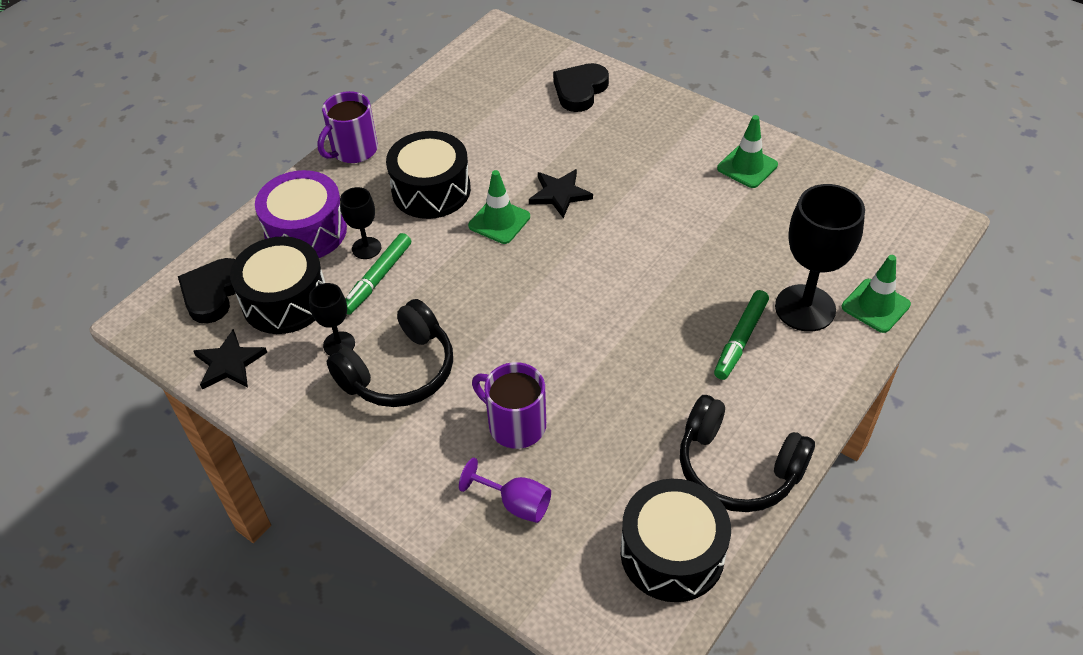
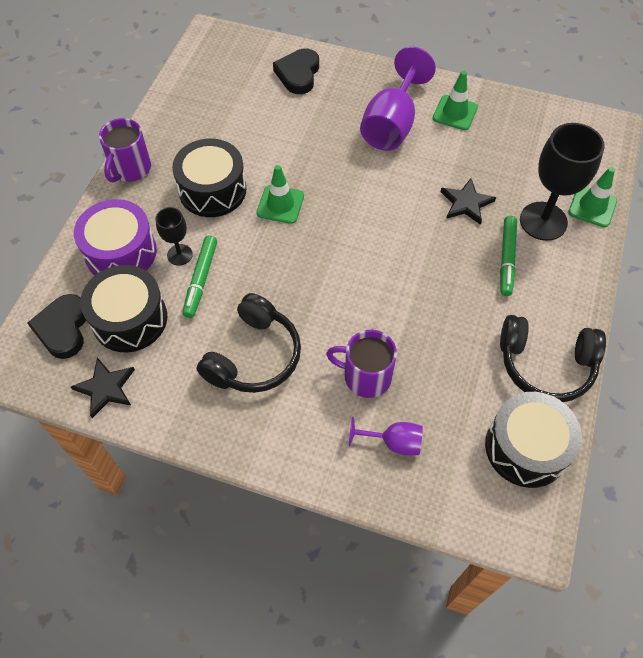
camera: 20 degrees left, 10 degrees up
black goblet [309,283,355,356] -> none
black star [529,169,593,218] -> black star moved to [440,178,496,225]
none -> purple goblet [360,47,436,151]

